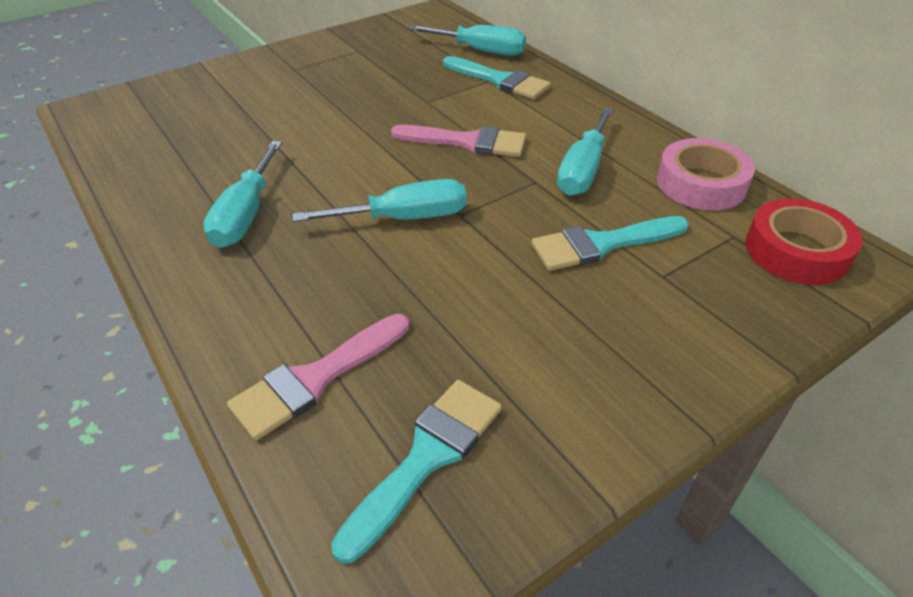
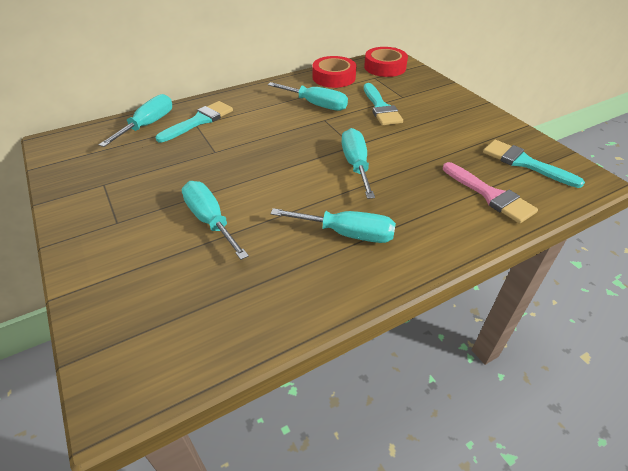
camera: 85 degrees left, 0 degrees up
pink brush [391,125,526,157] -> none
pink tape [657,138,755,211] -> red tape [313,56,356,88]
none -> turquoise screwdriver [182,181,249,260]

